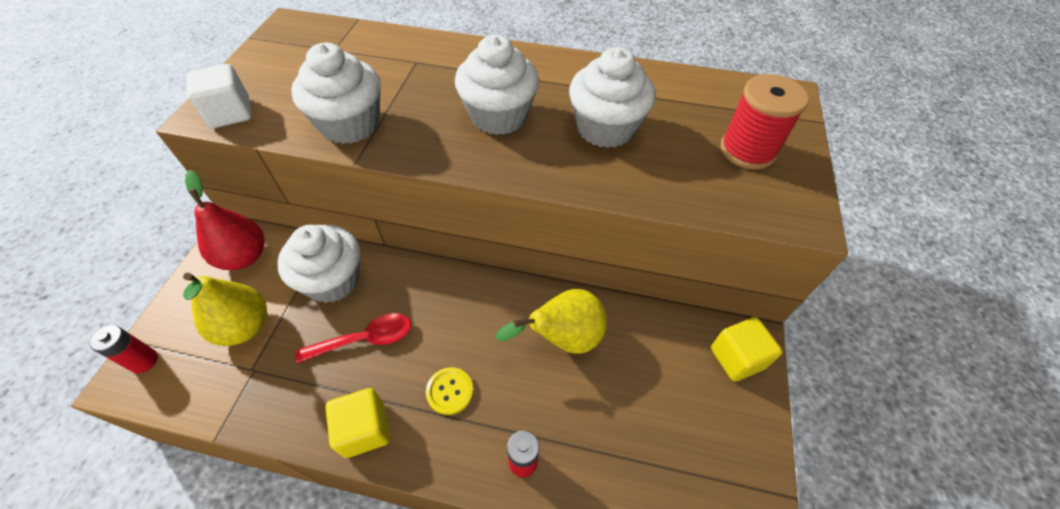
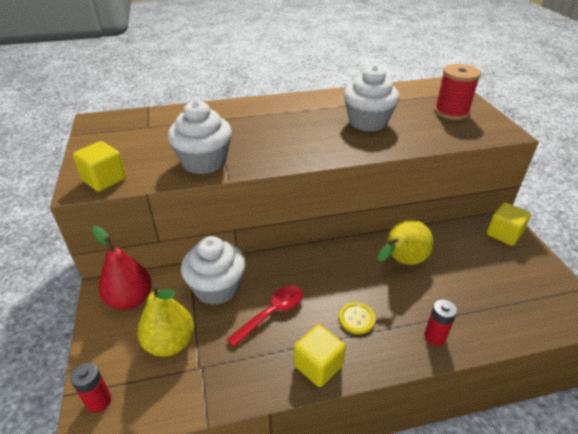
camera: 25 degrees left, 15 degrees down
white cube [187,64,252,128] -> yellow cube [73,141,126,191]
white cupcake [455,35,539,135] -> none

